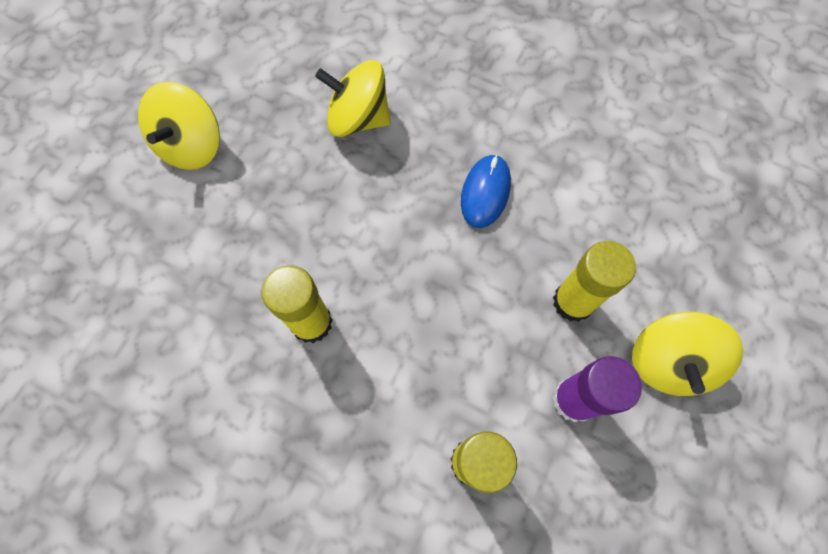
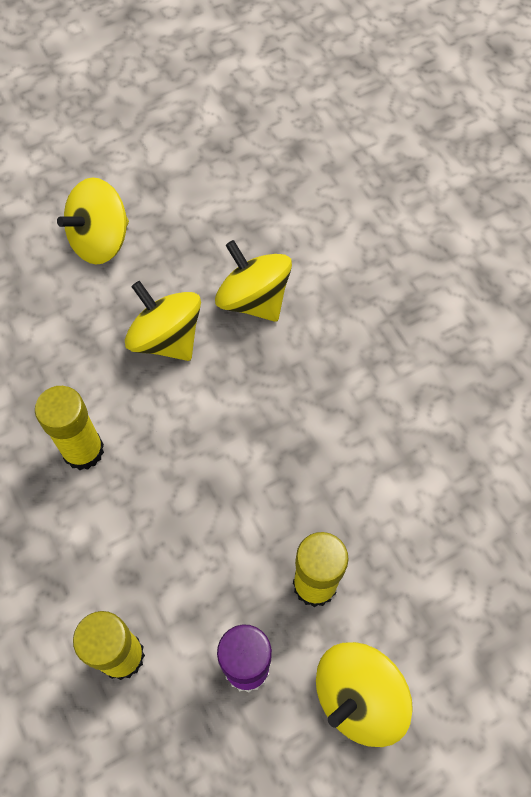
camera: 35 degrees right, 5 degrees down
blue mouse [461,154,511,228] -> none
none -> yellow spinning top [125,281,201,361]

